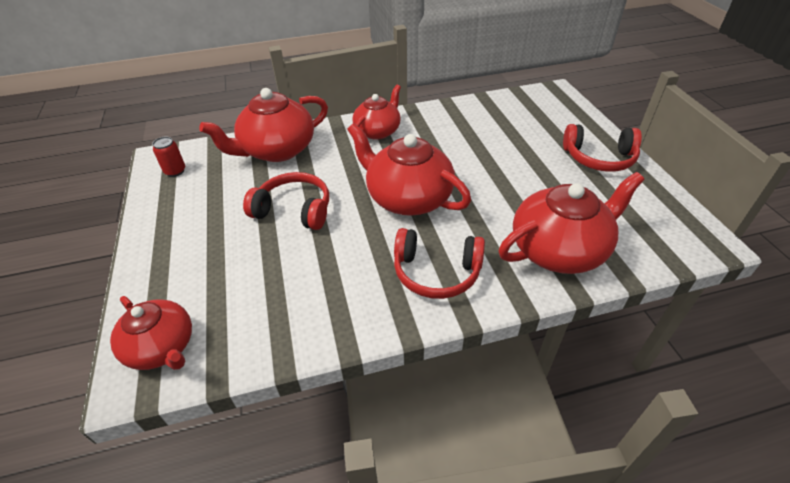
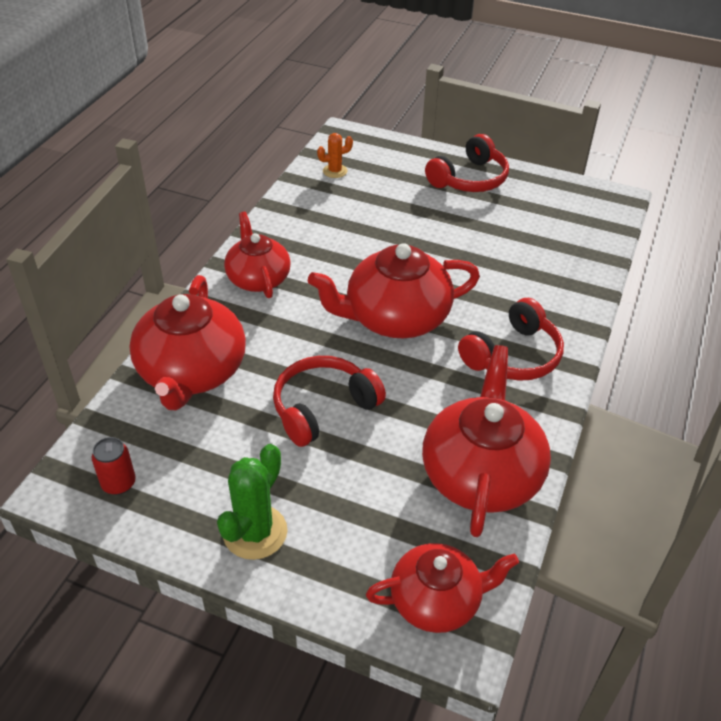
camera: 55 degrees left, 0 degrees up
red teapot [499,172,644,274] -> red teapot moved to [422,345,551,537]
none -> green cactus [217,444,288,560]
none -> orange cactus [317,133,353,178]

